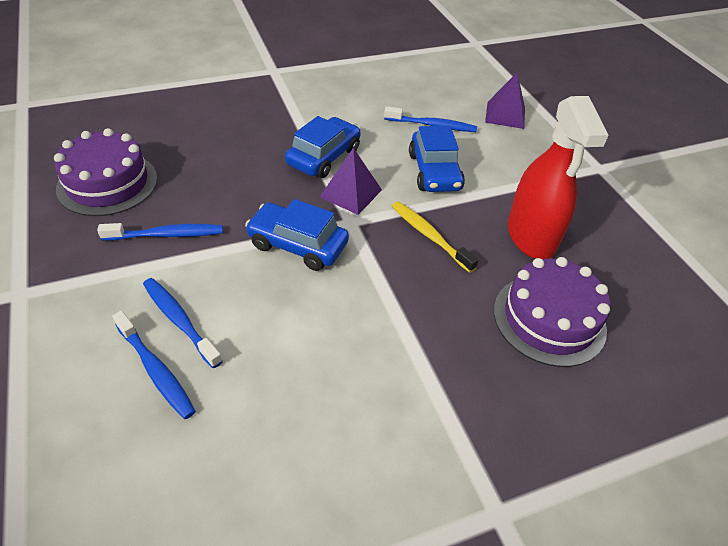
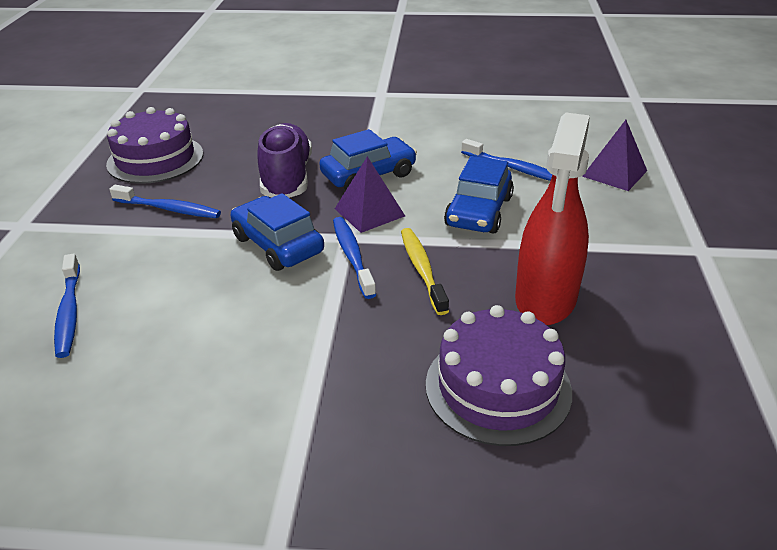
camera: 30 degrees right, 10 degrees down
blue toothbrush [143,278,223,368] -> blue toothbrush moved to [333,217,376,299]
none -> purple shoe [257,123,312,198]

